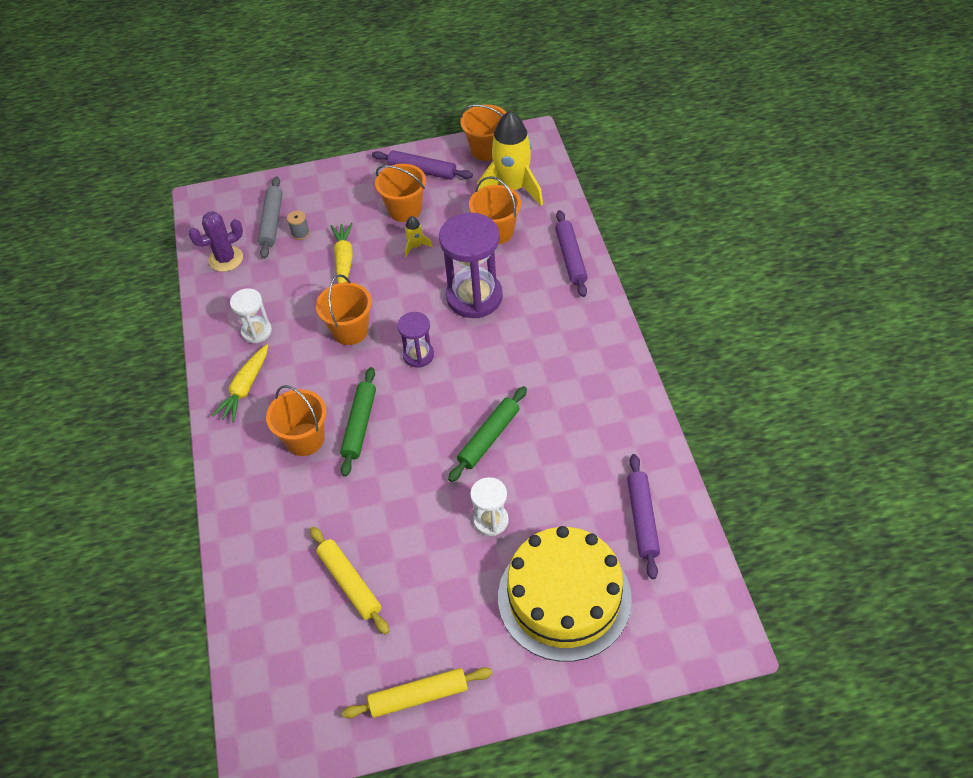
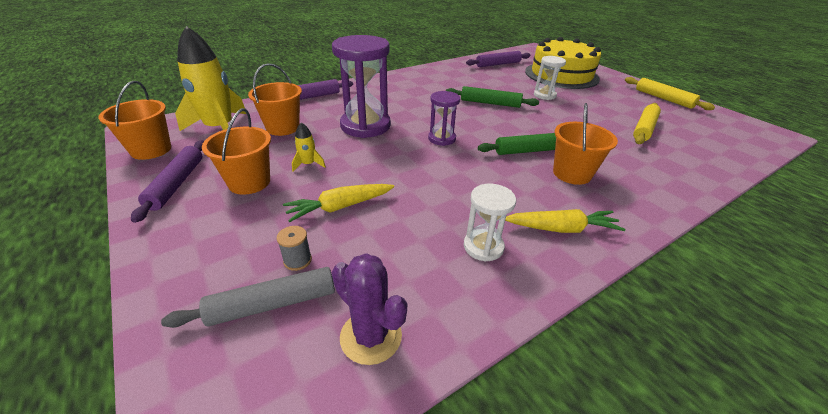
camera: 115 degrees left, 15 degrees down
orange bucket [316,274,372,345] -> none

